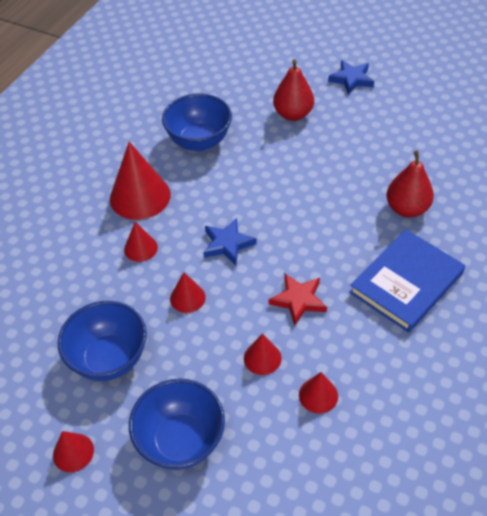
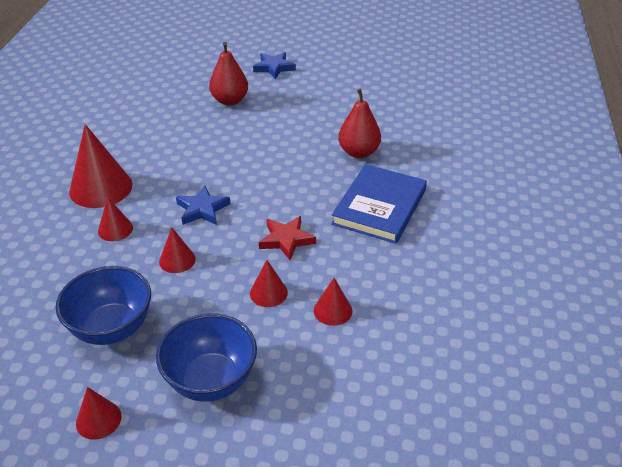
camera: 20 degrees left, 10 degrees down
blue bowl [162,94,232,151] -> none

